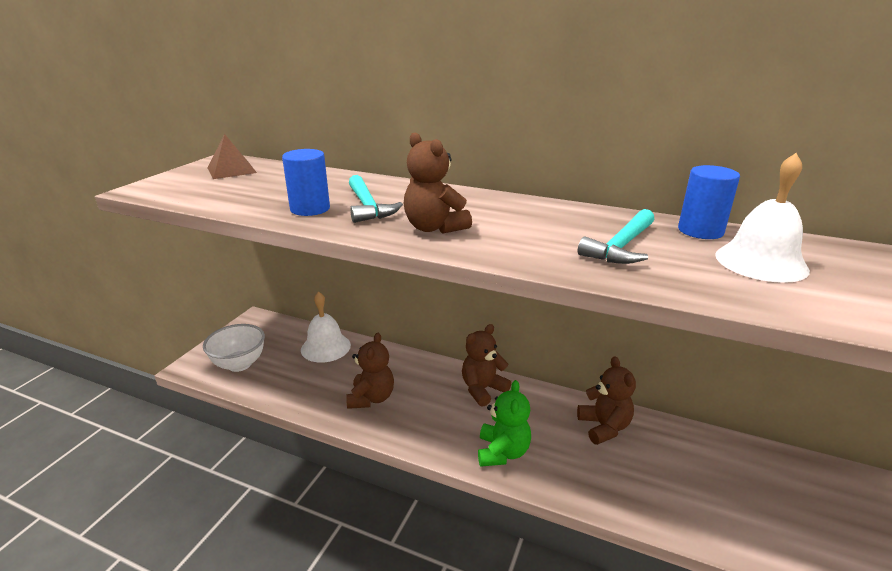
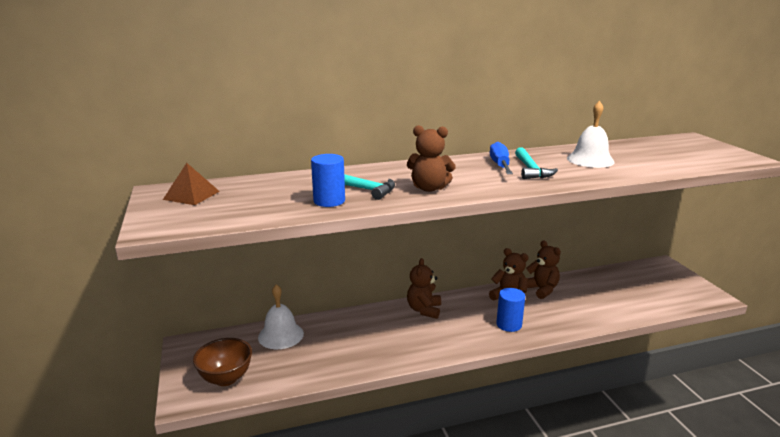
camera: 40 degrees left, 5 degrees down
white bowl [203,324,265,372] -> brown bowl [193,338,252,386]
brown teddy bear [346,333,394,409] -> brown teddy bear moved to [526,240,561,299]
green teddy bear [478,380,531,467] -> none
blue cylinder [678,165,740,239] -> blue cylinder moved to [496,288,525,332]
none -> blue screwdriver [490,142,513,174]

